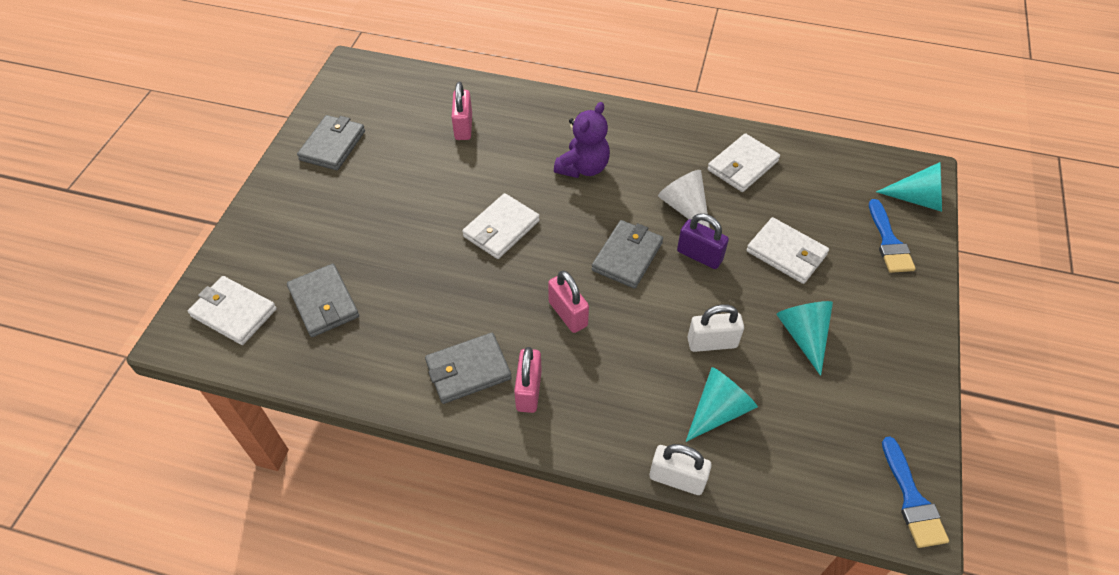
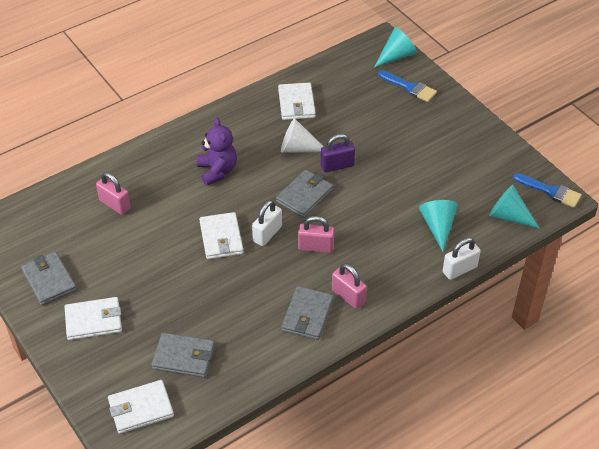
camera: 50 degrees left, 5 degrees down
grey wallet [592,220,663,289] -> grey wallet turned 60 degrees clockwise [276,170,333,218]
white padlock [688,304,744,352] -> white padlock moved to [252,200,282,246]
white wallet [746,217,829,284] -> white wallet moved to [65,297,122,340]
turquoise cone [776,301,833,376] -> turquoise cone moved to [489,185,540,229]

